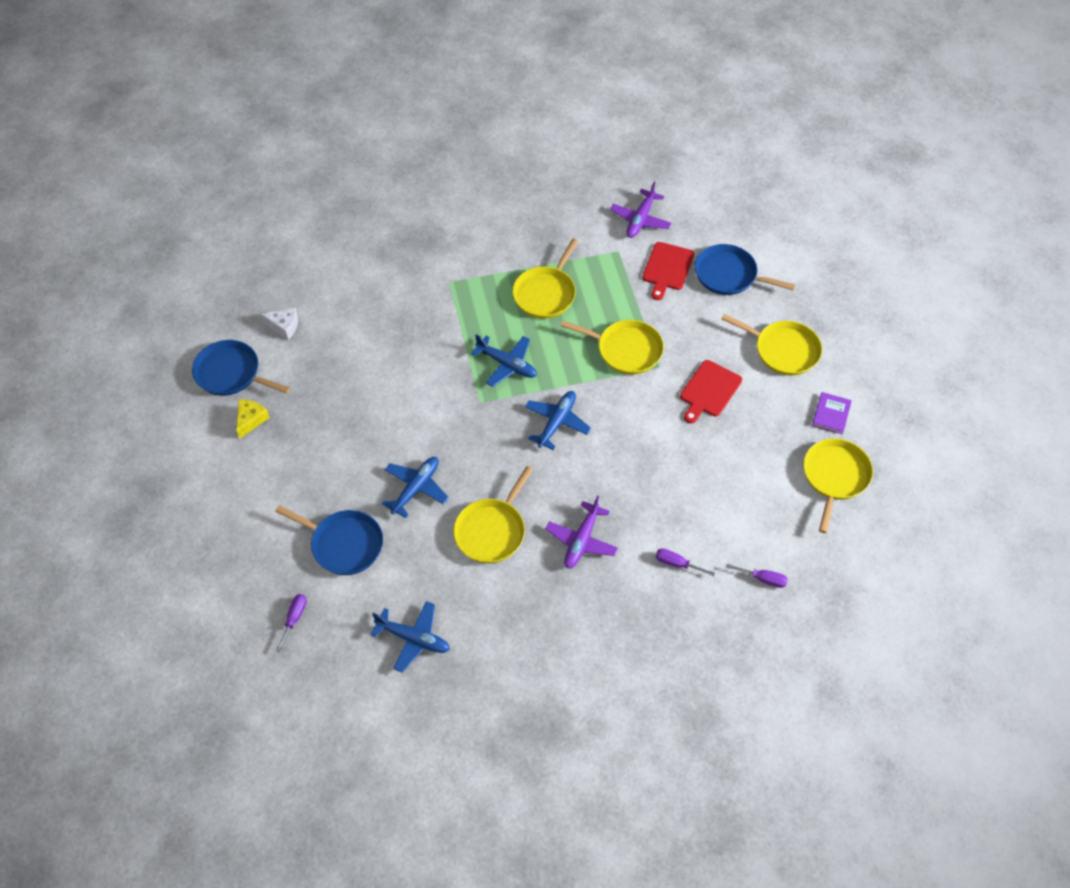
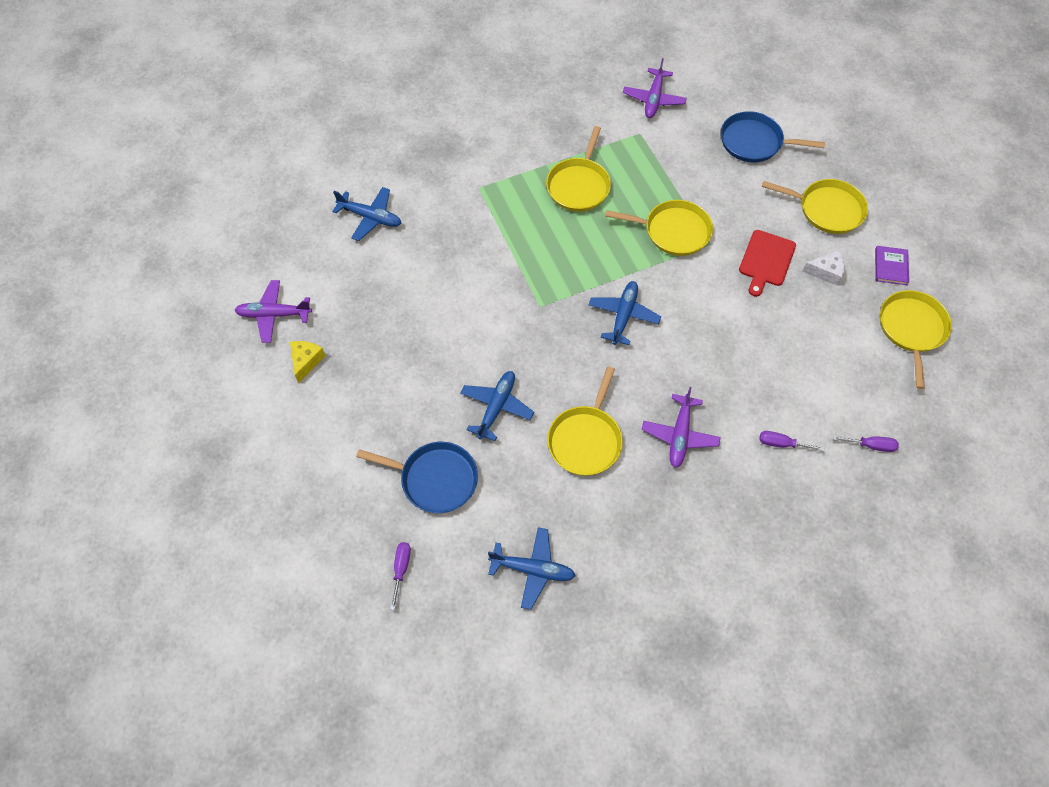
camera: 10 degrees left, 5 degrees up
blue pan [192,340,290,396] -> purple plane [235,280,312,343]
white cheese [260,308,298,340] -> white cheese moved to [802,250,844,286]
blue plane [471,334,537,387] -> blue plane moved to [332,187,401,241]
red cutting board [642,242,694,300] -> none

